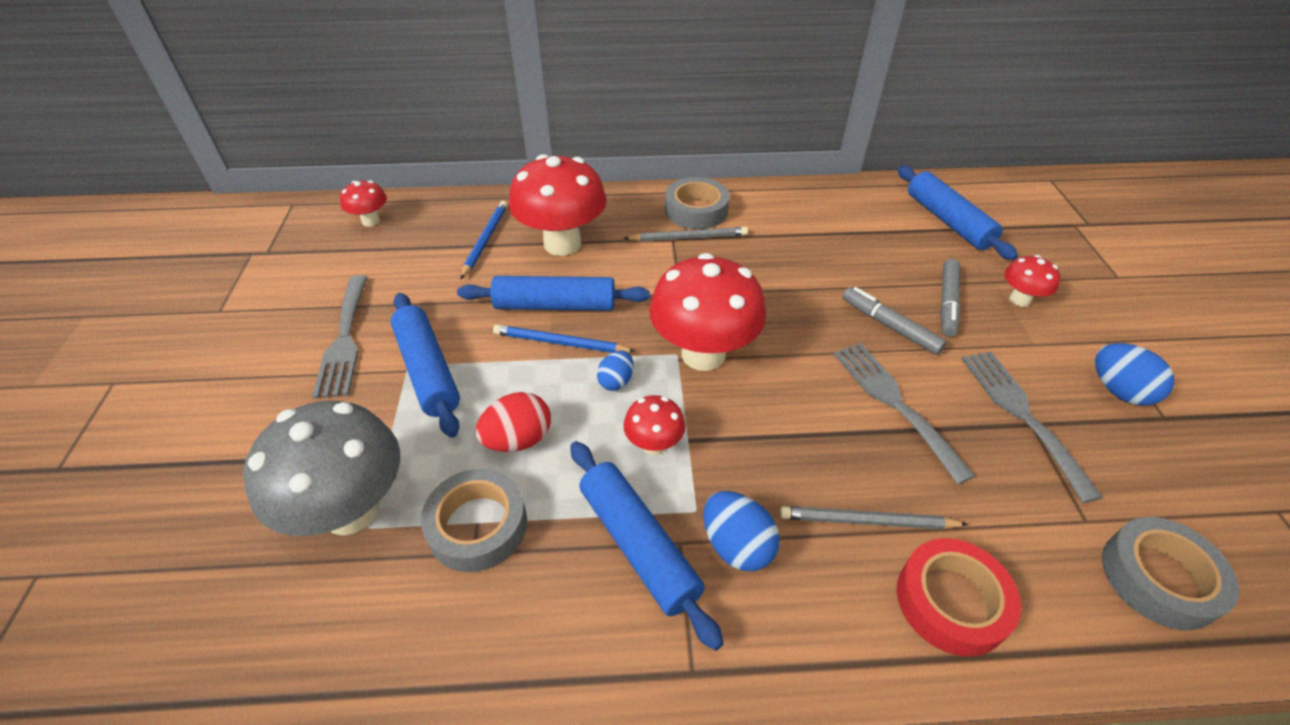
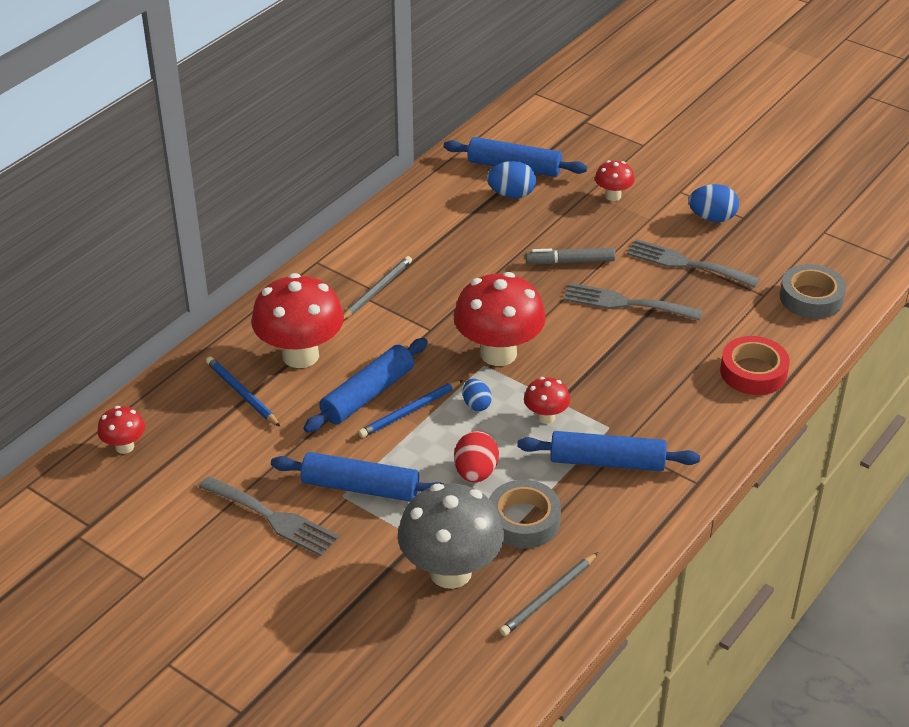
camera: 50 degrees left, 5 degrees down
grey tape [665,177,730,229] -> none
blue egg [703,491,780,571] -> blue egg moved to [487,161,536,198]
grey pencil [780,506,968,529] -> grey pencil moved to [499,552,598,636]
grey marker [940,259,961,337] -> none

